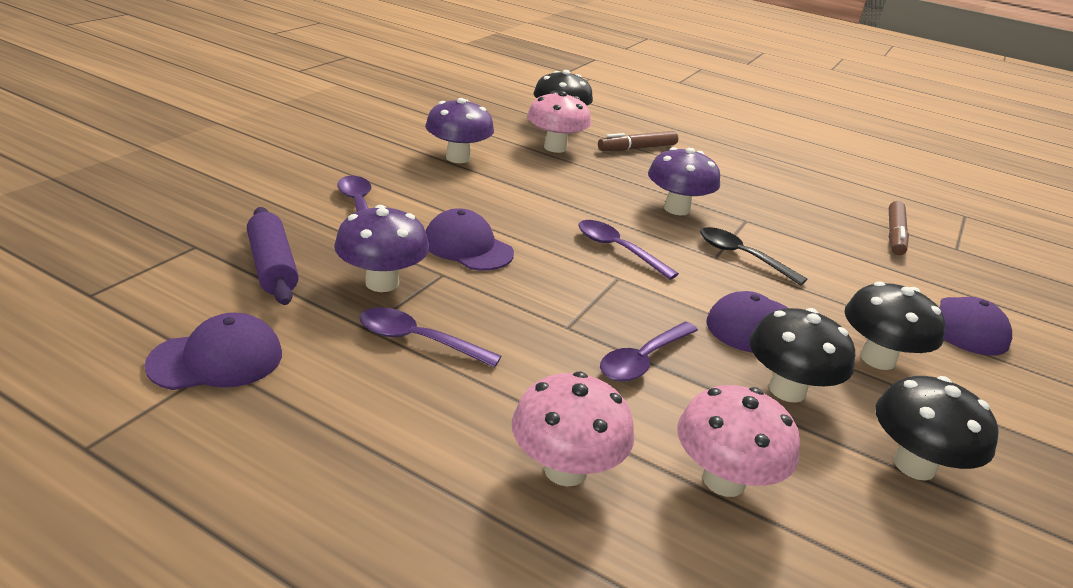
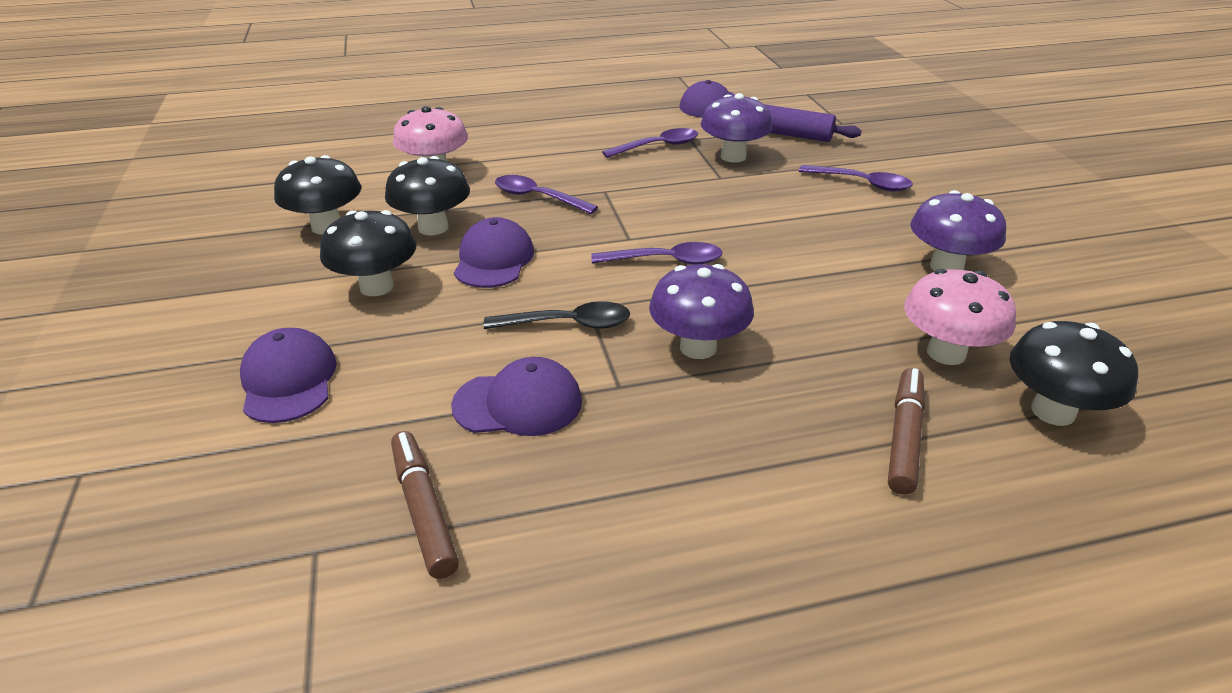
camera: 140 degrees right, 5 degrees up
purple cap [425,208,514,271] -> purple cap moved to [451,357,582,436]
pink mushroom [512,372,634,486] -> none
purple spoon [600,321,698,382] -> purple spoon turned 60 degrees counterclockwise [495,175,598,214]

